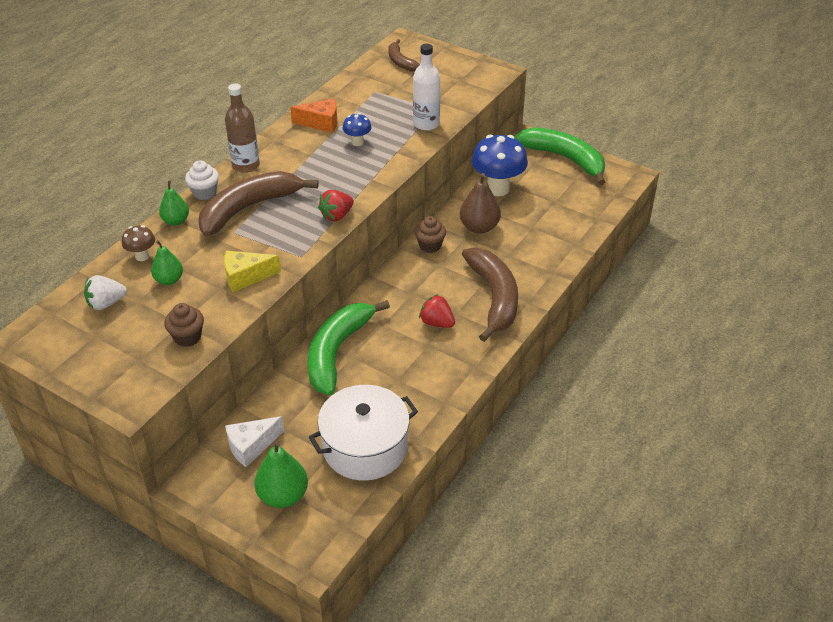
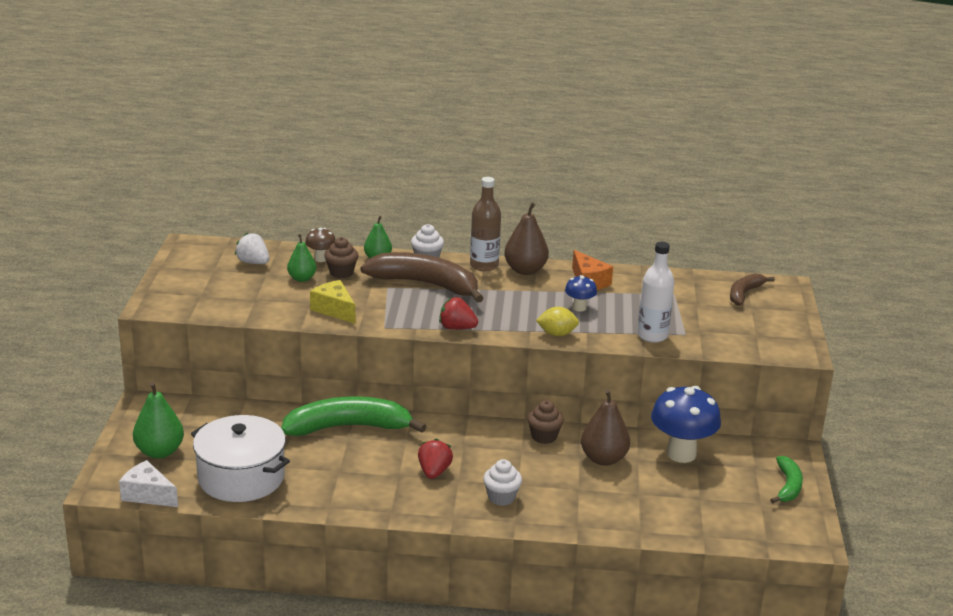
camera: 60 degrees right, 15 degrees down
brown cupcake [164,303,204,347] -> brown cupcake moved to [324,237,359,278]
white cheese [225,416,284,467] -> white cheese moved to [119,460,178,507]
brown banana [462,247,518,342] -> white cupcake [483,459,522,506]
green banana [514,127,605,185] -> green banana [770,456,803,503], size x0.53
none -> brown pear [504,202,549,275]
none -> yellow lemon [536,307,579,336]

